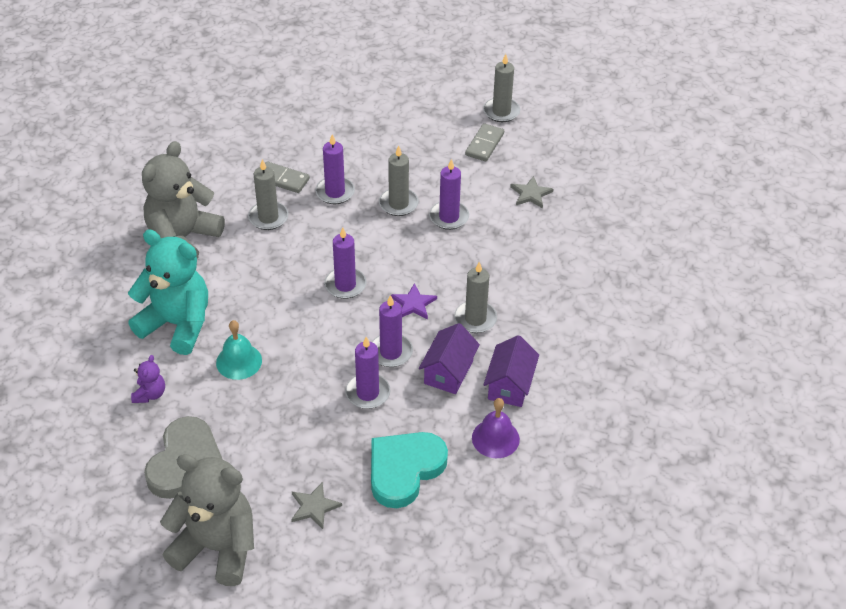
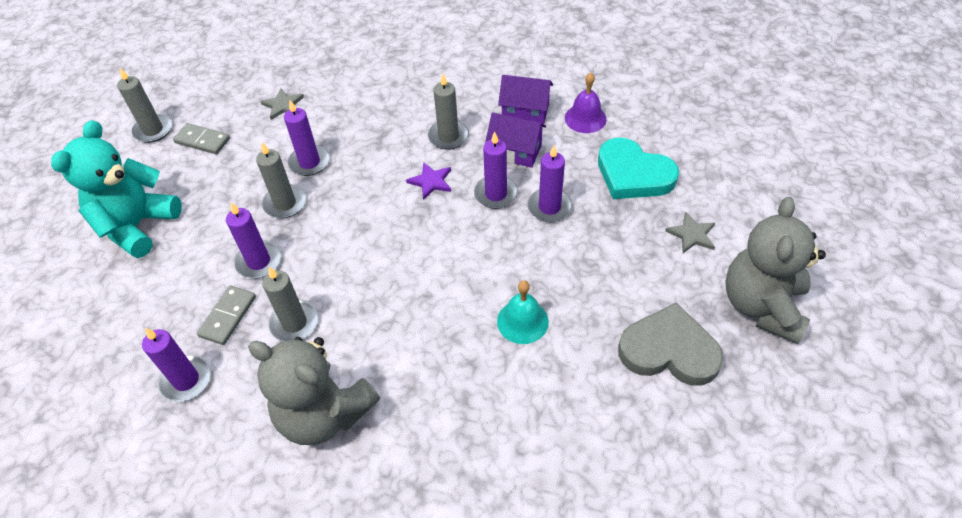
camera: 90 degrees left, 5 degrees up
turquoise teddy bear [128,229,208,355] -> turquoise teddy bear moved to [51,120,182,258]
purple teddy bear [131,355,165,403] -> none
purple candle [324,228,367,299] -> purple candle moved to [142,328,211,402]

